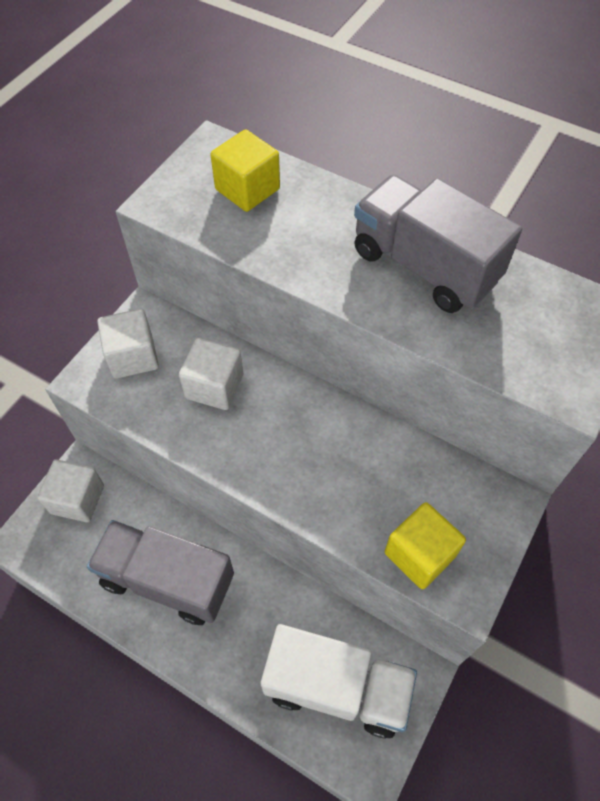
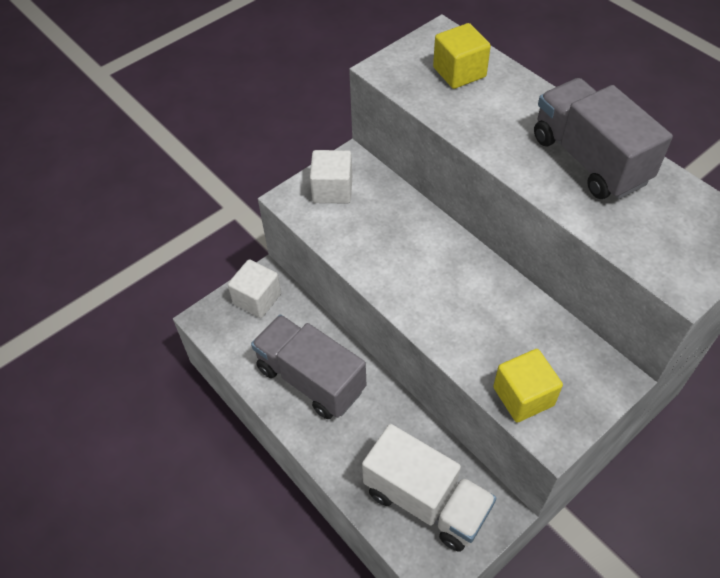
camera: 20 degrees right, 5 degrees down
white cube [179,338,243,410] -> none

